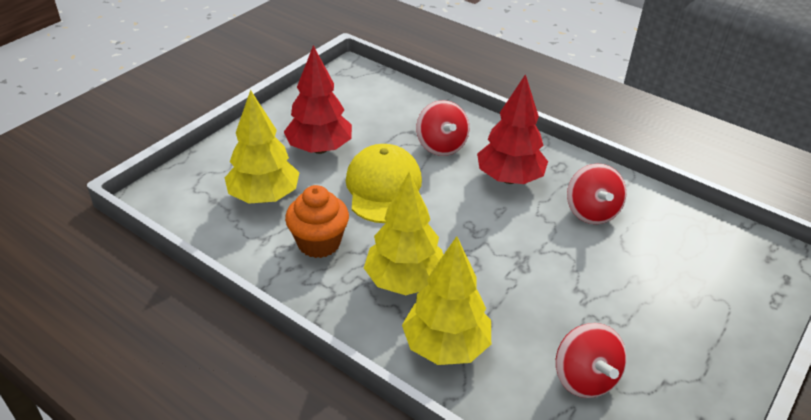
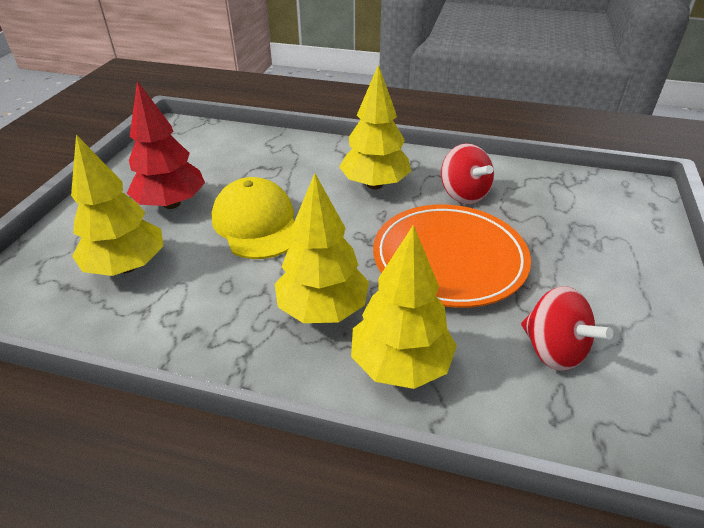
camera: 20 degrees left, 0 degrees up
orange cupcake [285,185,349,258] -> none
red spinning top [416,100,469,156] -> none
red tree [477,74,548,184] -> yellow tree [339,64,411,189]
none -> orange plate [373,204,531,308]

